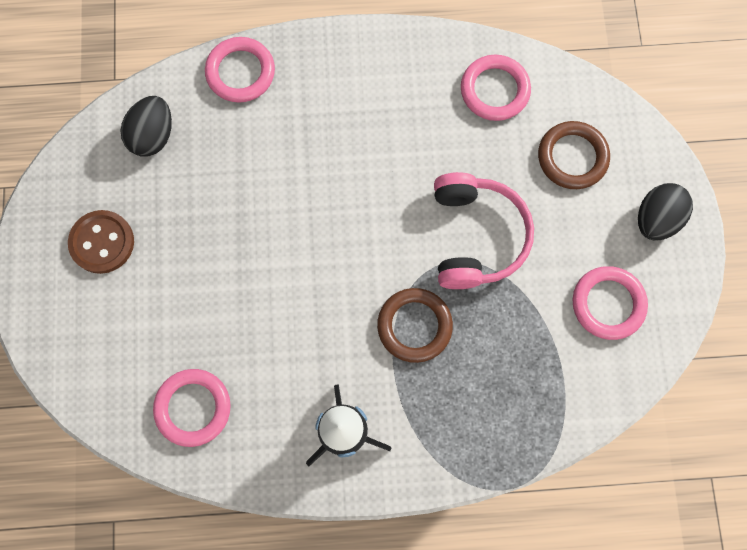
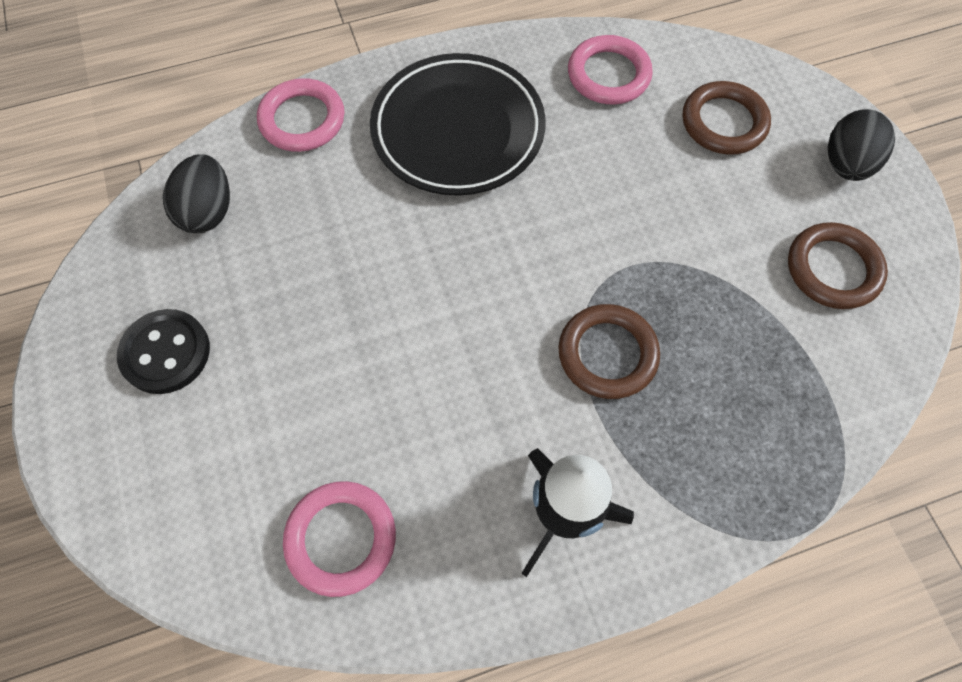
camera: 15 degrees left, 10 degrees down
brown button [68,210,134,274] -> black button [117,309,210,394]
pink headphones [434,172,534,289] -> none
pink ring [573,266,648,340] -> brown ring [788,222,888,309]
none -> black plate [370,53,545,196]

